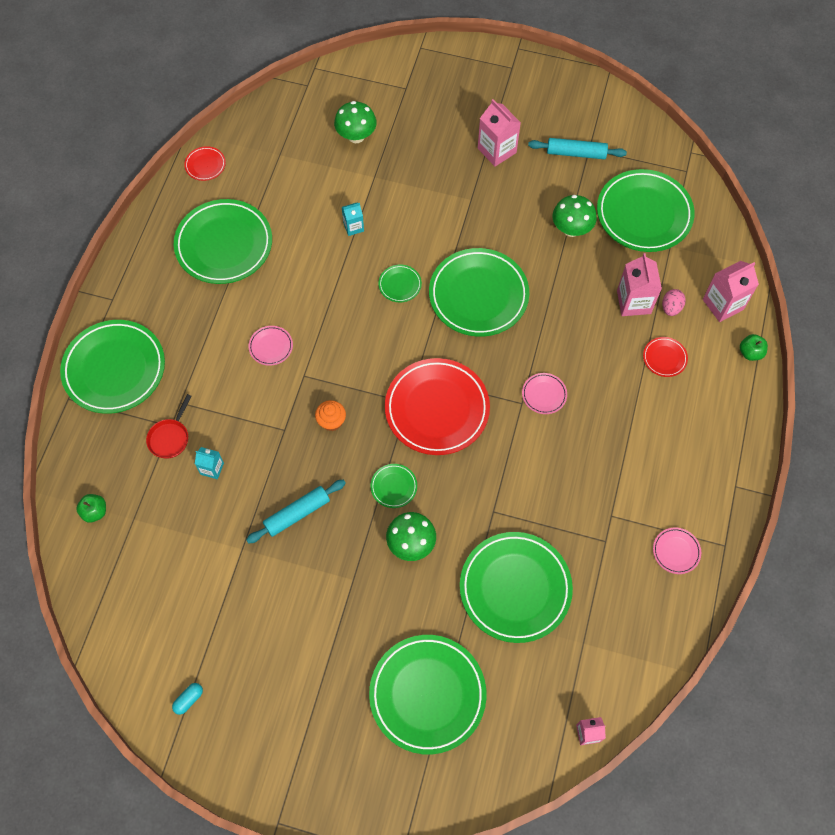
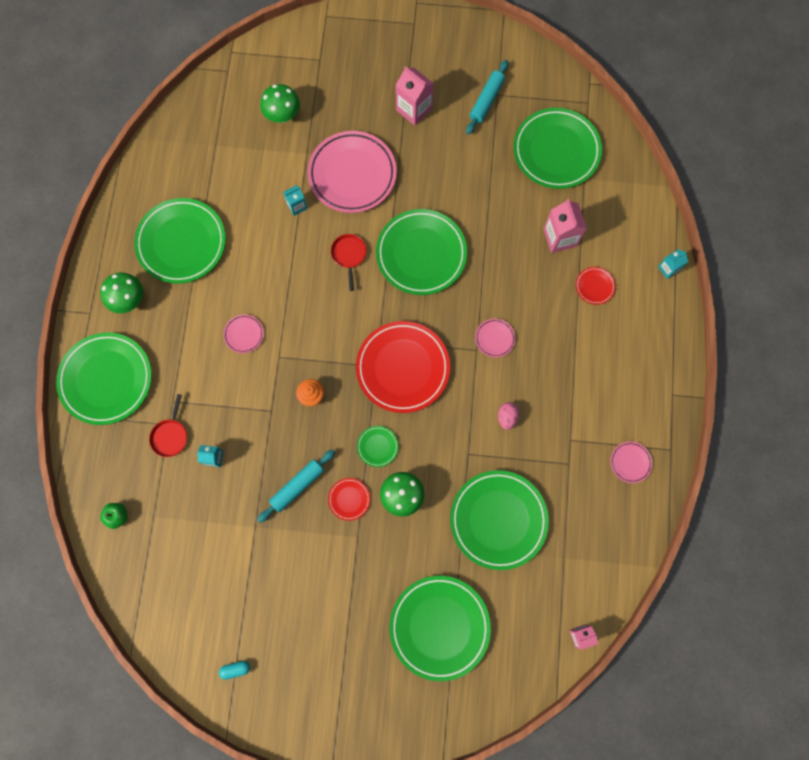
camera: 10 degrees left, 10 degrees up
turquoise capsule [172,683,203,715] -> turquoise capsule turned 45 degrees clockwise [219,661,250,680]
red plate [184,146,226,181] -> red plate moved to [328,478,370,521]
green plate [378,264,422,302] -> red pan [331,234,367,291]
turquoise rolling pin [528,138,627,159] -> turquoise rolling pin turned 60 degrees counterclockwise [466,60,508,135]
green mushroom [552,195,597,237] -> green mushroom moved to [100,273,143,313]
pink egg [662,289,685,316] -> pink egg moved to [498,402,519,430]
pink carton [703,261,759,322] -> none
green apple [740,334,768,361] -> turquoise carton [658,249,688,279]
none -> pink plate [307,131,397,213]

